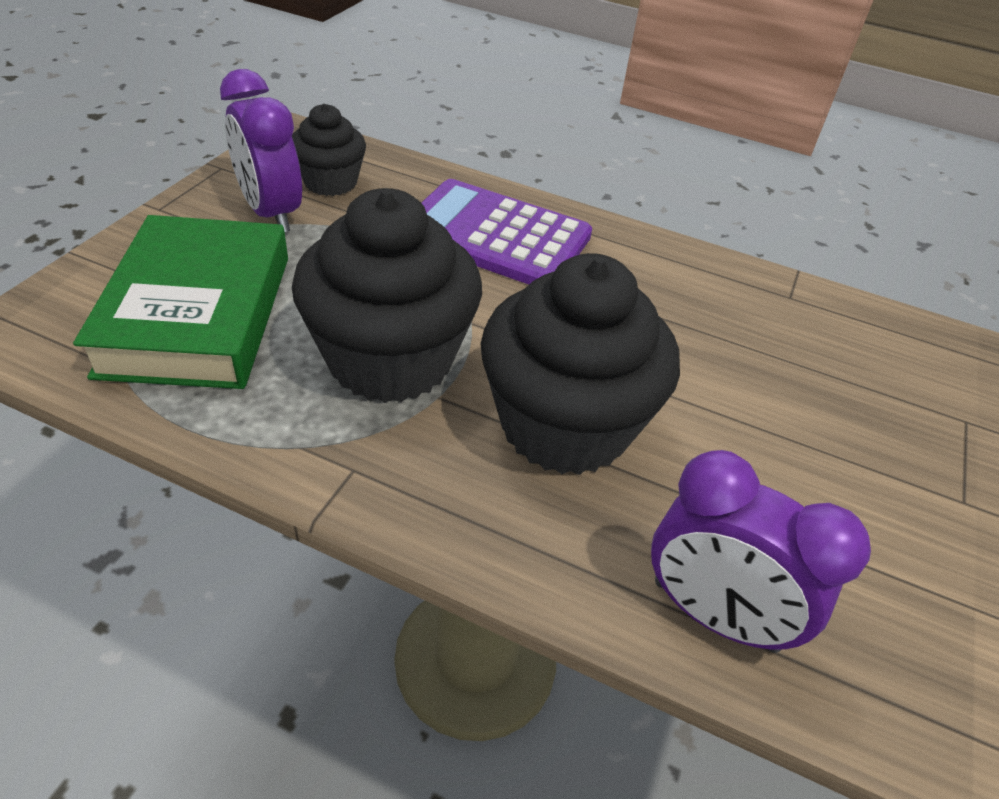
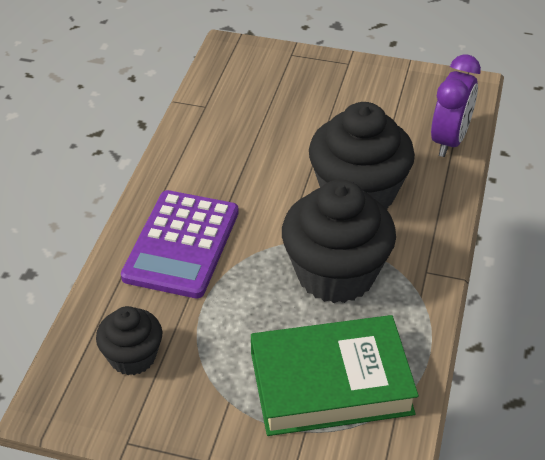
camera: 95 degrees left, 0 degrees up
purple clock [220,69,302,232] -> none

